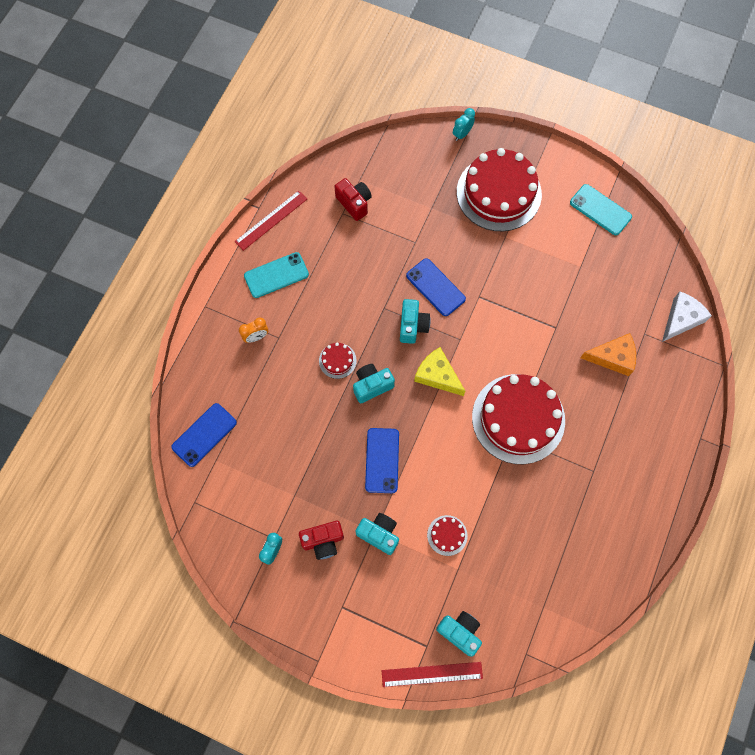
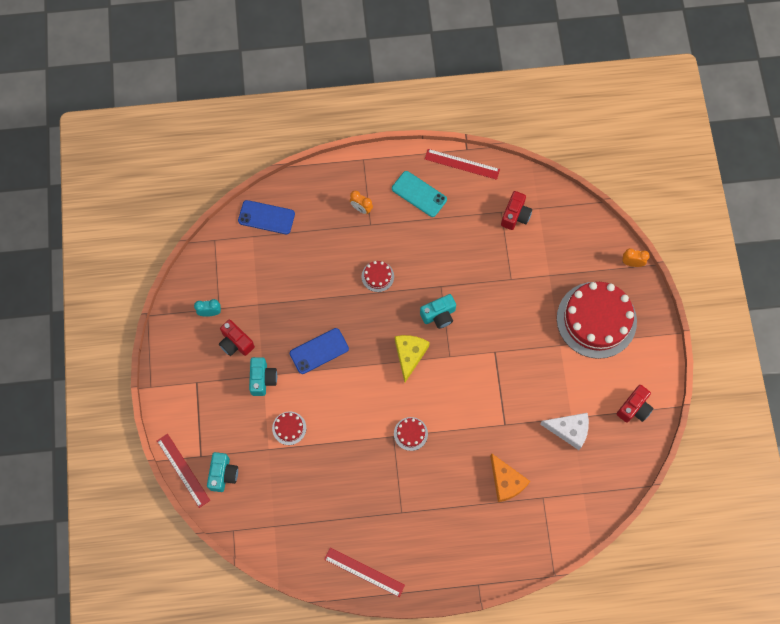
camera: 60 degrees right, 0 degrees up
turquoise camera [353,364,395,403] -> none
blue phone [406,258,466,316] -> none
turquoise clock [453,108,475,141] -> orange clock [622,248,650,267]
red cake [472,374,565,464] -> red cake [394,417,428,451], size x0.41
turquoise phone [570,184,632,235] -> red camera [617,385,653,423]
white cheese [662,291,712,342] -> white cheese moved to [540,413,589,450]
none -> red ruler [324,547,405,597]

